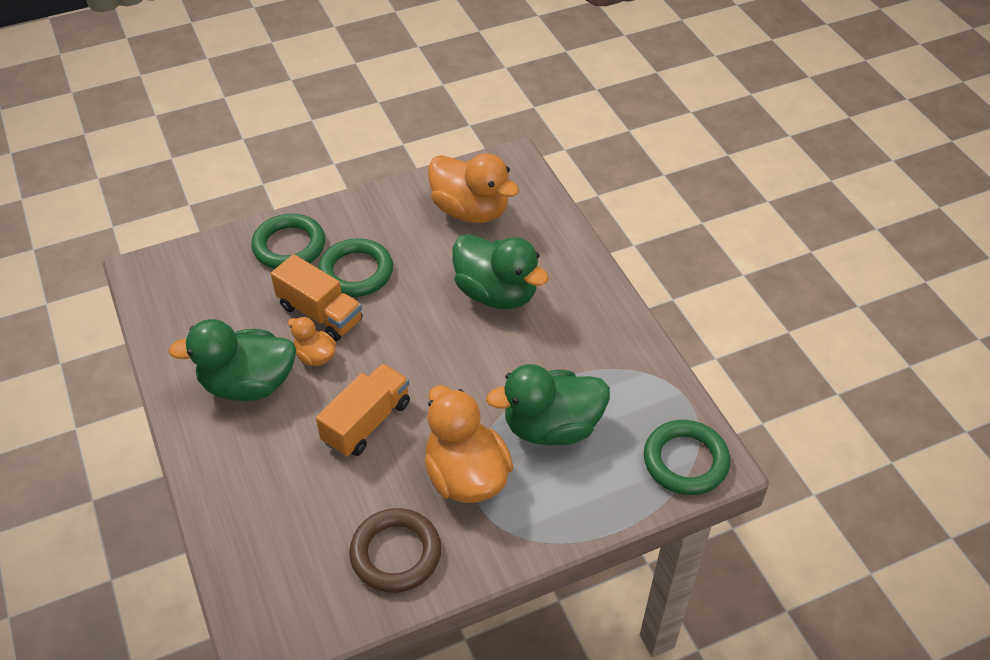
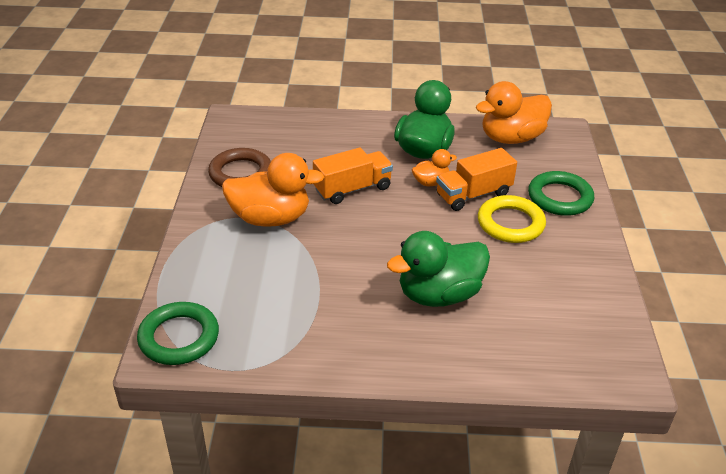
camera: 115 degrees right, 10 degrees down
orange truck [316,364,410,457] -> orange truck turned 90 degrees counterclockwise [313,147,393,204]
green ring [318,238,393,297] -> yellow ring [478,195,546,243]
orange duck [428,153,519,223] -> orange duck moved to [476,81,552,144]
green duck [486,364,610,445] -> none

